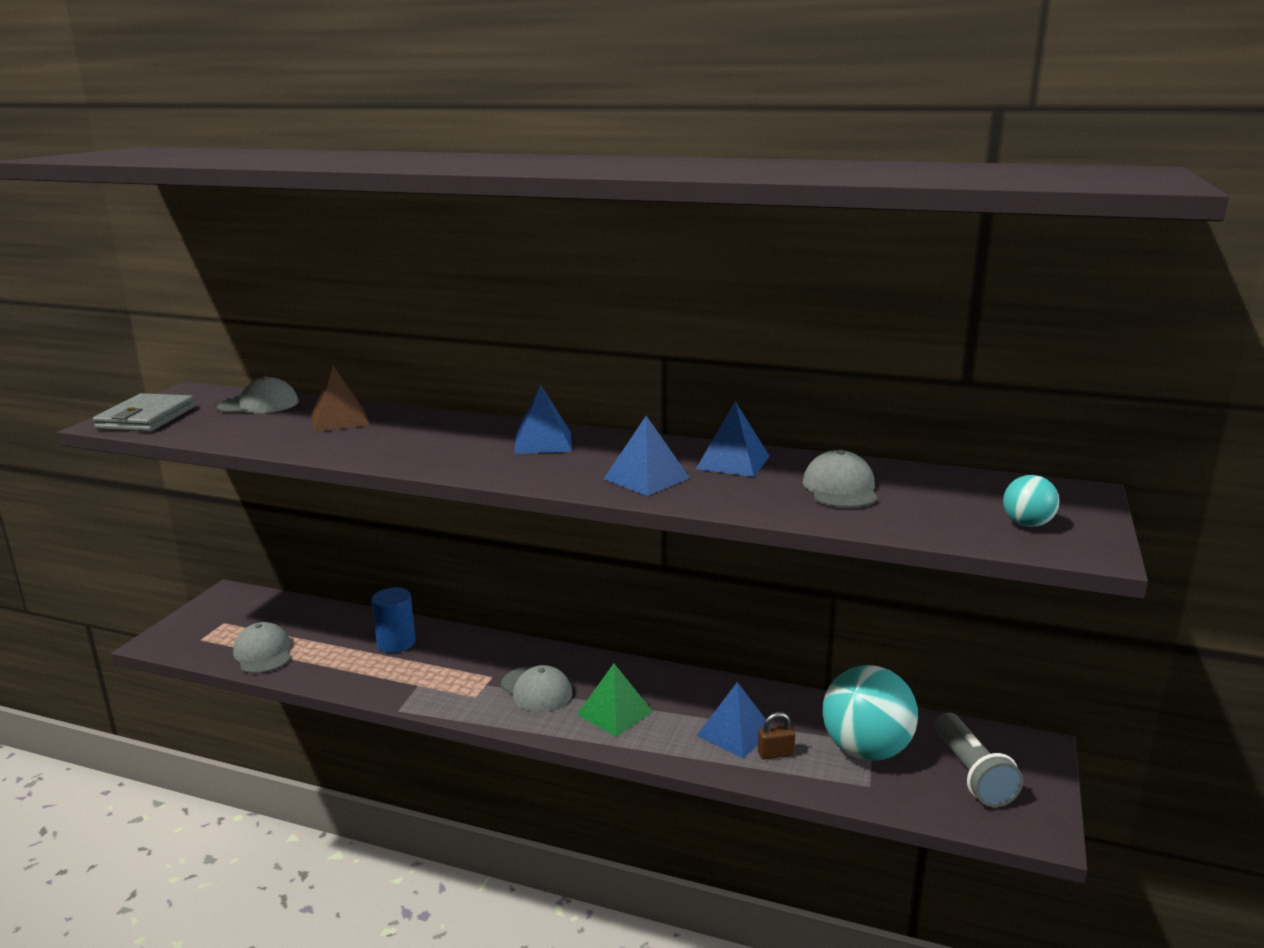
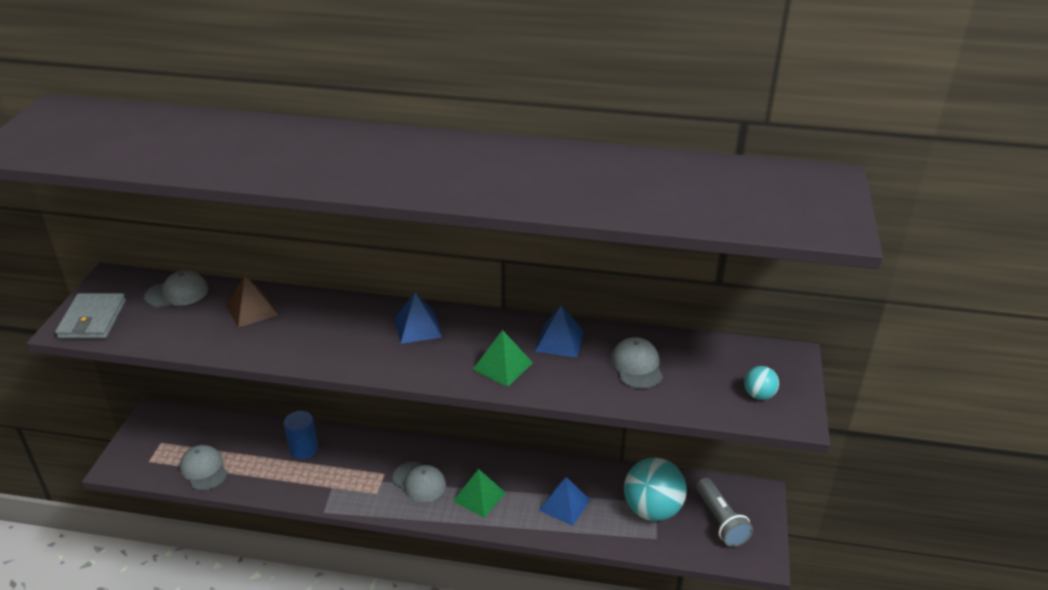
camera: 10 degrees left, 15 degrees up
blue pyramid [604,416,690,496] -> green pyramid [473,330,533,387]
brown padlock [758,712,795,759] -> none

